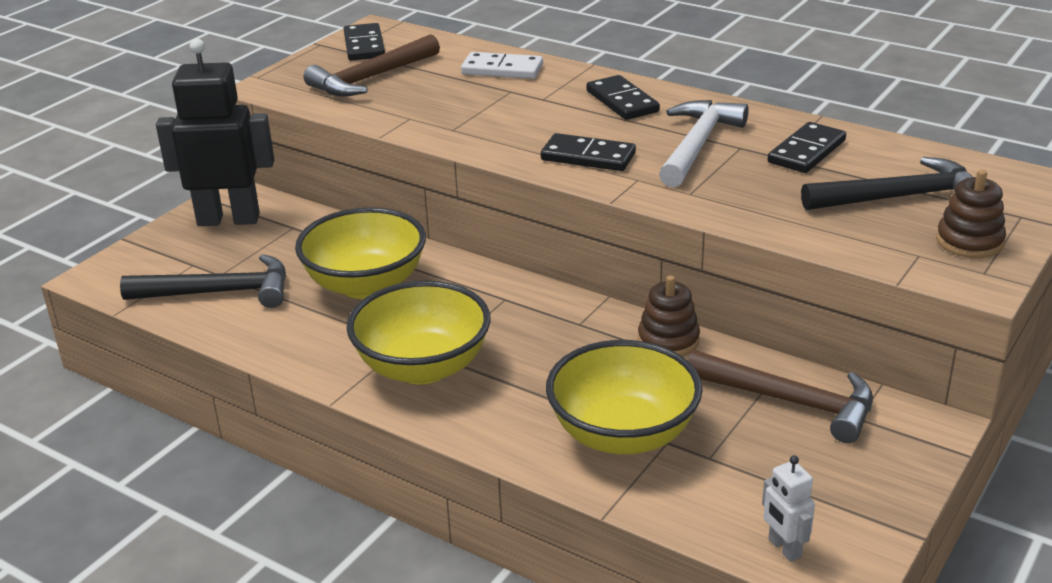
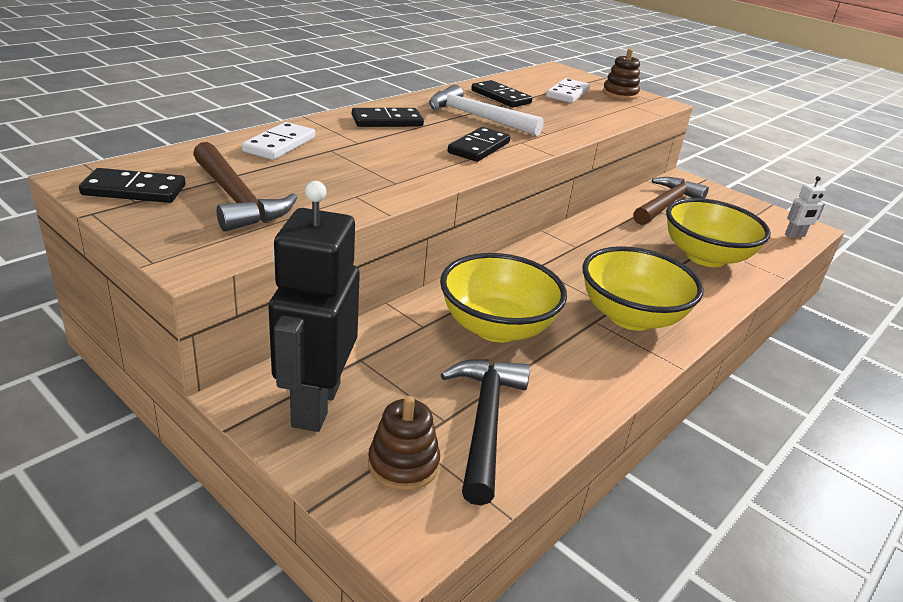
camera: 85 degrees left, 0 degrees up
brown stacking toy [638,275,700,356] -> brown stacking toy moved to [368,396,440,491]
black hammer [801,157,973,210] -> white domino [546,78,590,103]

